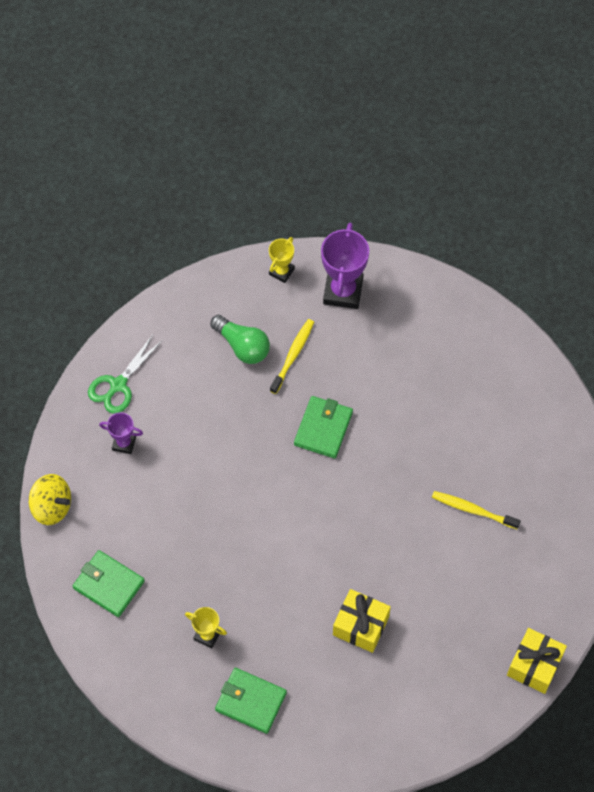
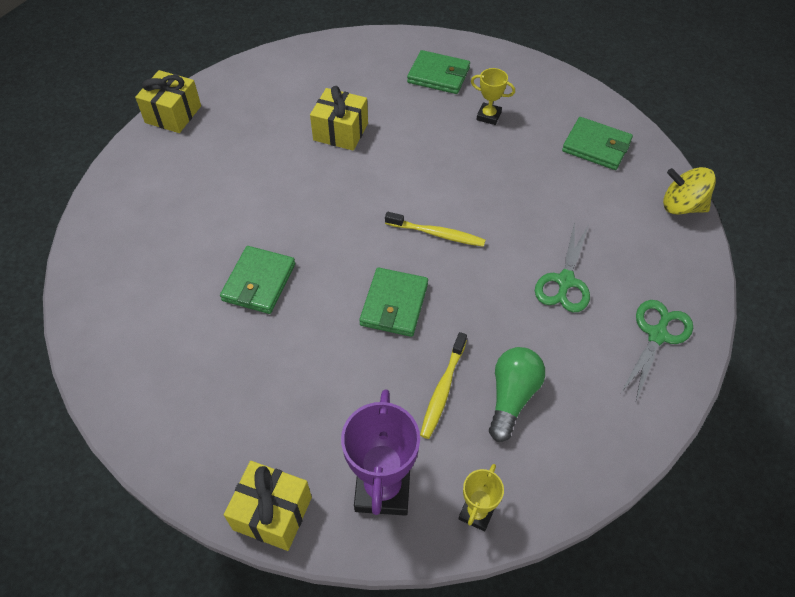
camera: 175 degrees right, 10 degrees down
purple trophy [99,412,143,454] -> none
green light bulb [210,315,270,364] -> green light bulb turned 75 degrees clockwise [489,347,545,442]
yellow toothbrush [432,491,521,529] -> yellow toothbrush moved to [385,212,486,247]
none -> green wallet [220,246,295,314]
none -> yellow gift [224,461,312,551]
none -> green scissors [535,222,590,312]

